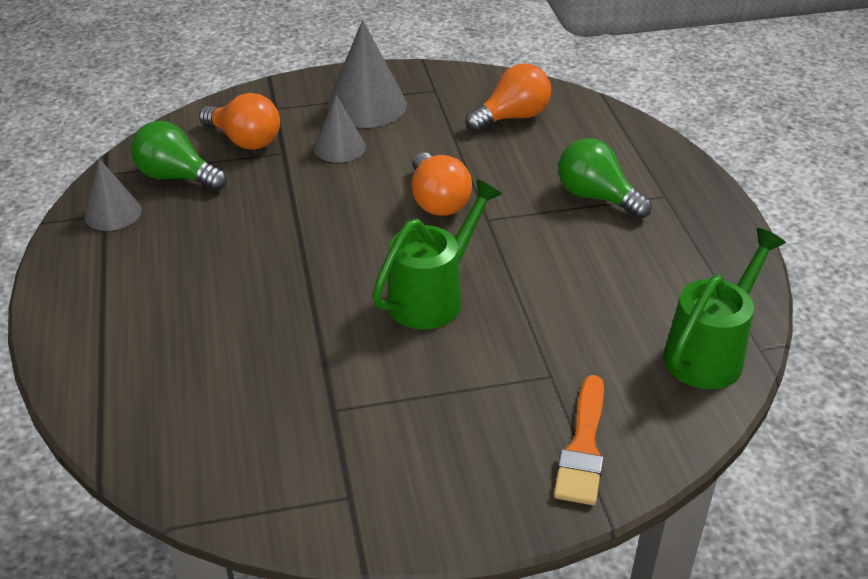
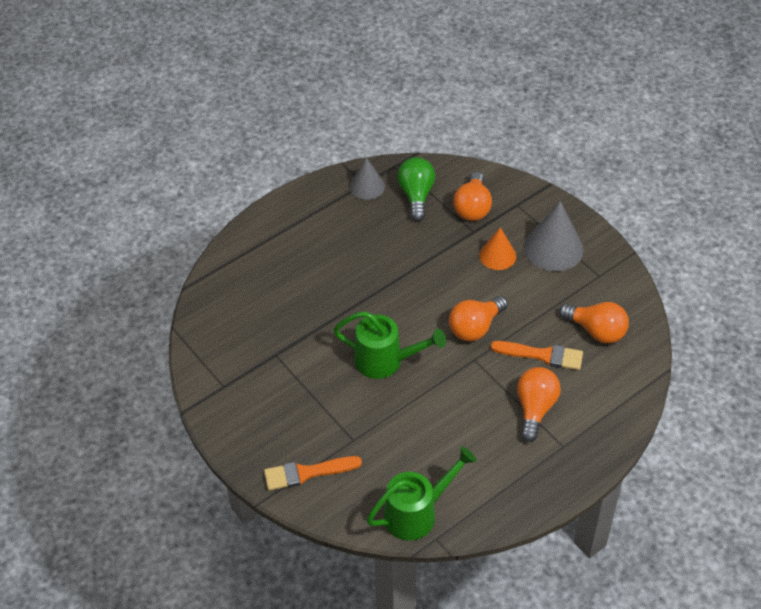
camera: 65 degrees right, 10 degrees up
grey cone [314,95,366,163] -> orange cone [479,227,516,270]
green light bulb [558,138,652,219] -> orange light bulb [517,367,561,442]
green watering can [663,228,786,389] -> green watering can turned 45 degrees counterclockwise [367,447,477,540]
none -> orange brush [491,341,583,370]

